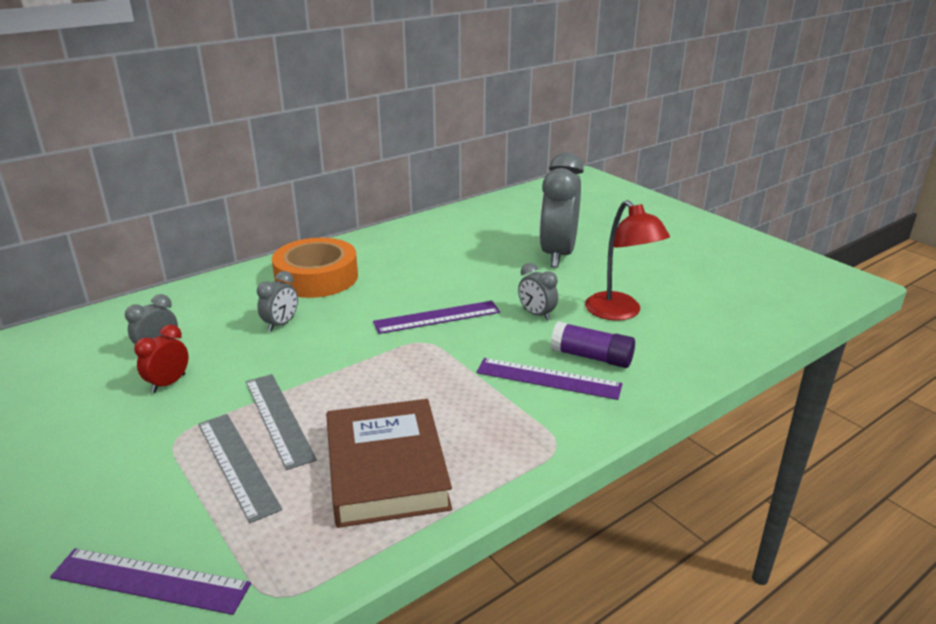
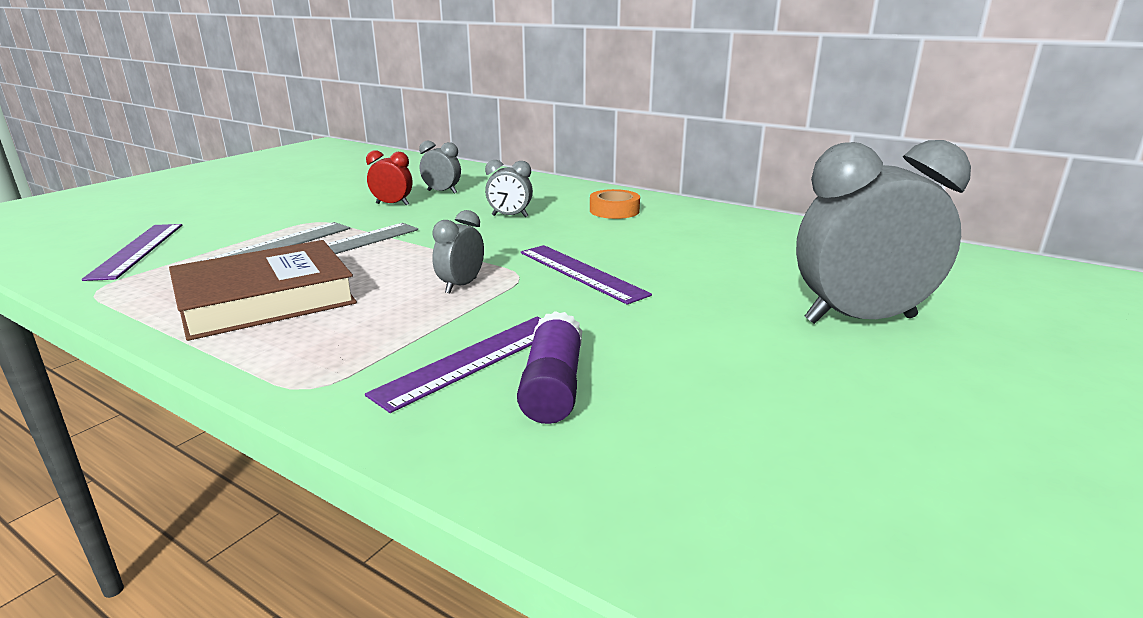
camera: 70 degrees right, 5 degrees down
orange tape [272,238,358,298] -> orange tape [590,189,640,219], size x0.53
purple ruler [476,358,622,400] -> purple ruler turned 45 degrees clockwise [365,317,541,413]
grey clock [518,263,558,321] -> grey clock moved to [432,210,484,293]
red lamp [585,200,670,321] -> none

